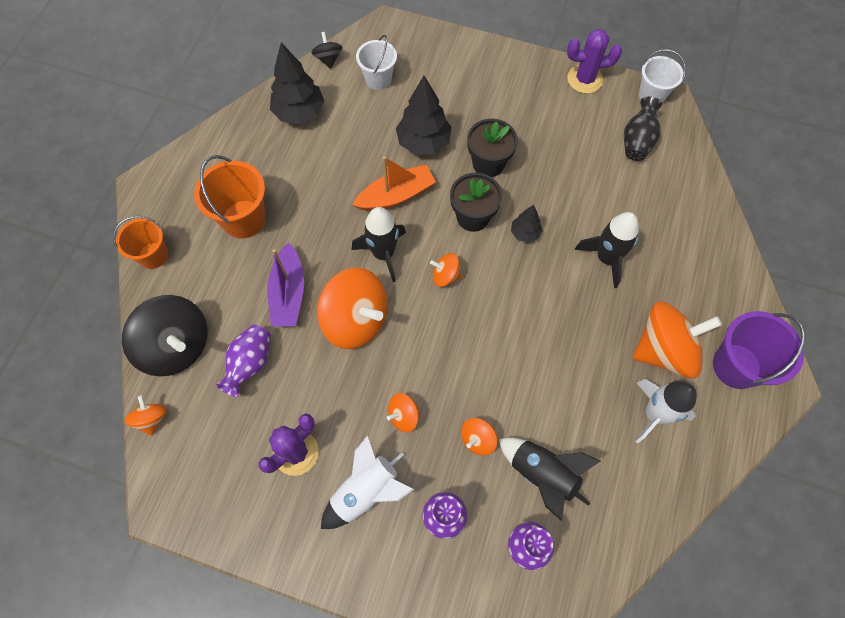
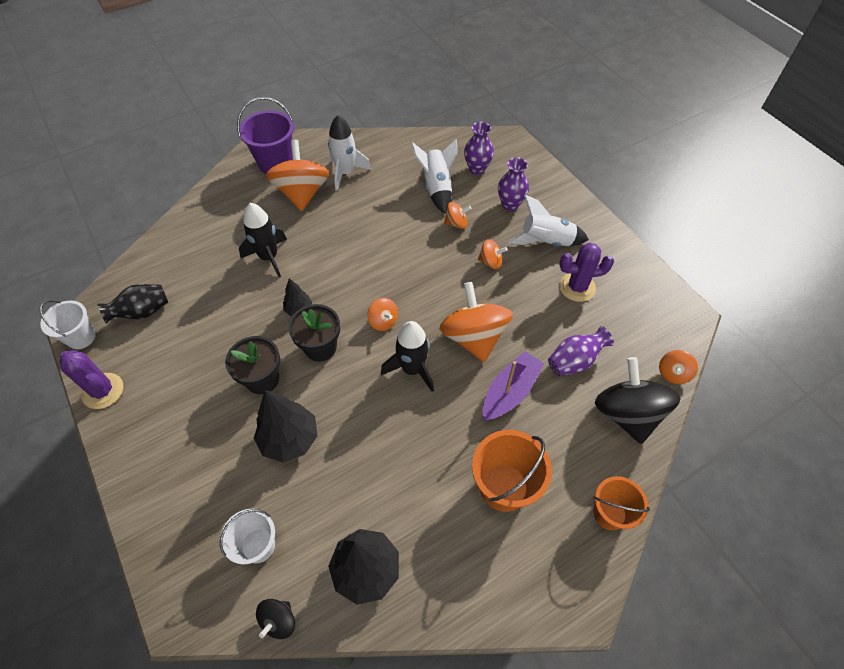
camera: 140 degrees left, 10 degrees down
orange boat [353,156,436,211] -> none
black rocket [499,437,600,521] -> white rocket [411,139,458,214]
orange spinning top [633,301,722,379] -> orange spinning top turned 60 degrees clockwise [266,140,330,211]

